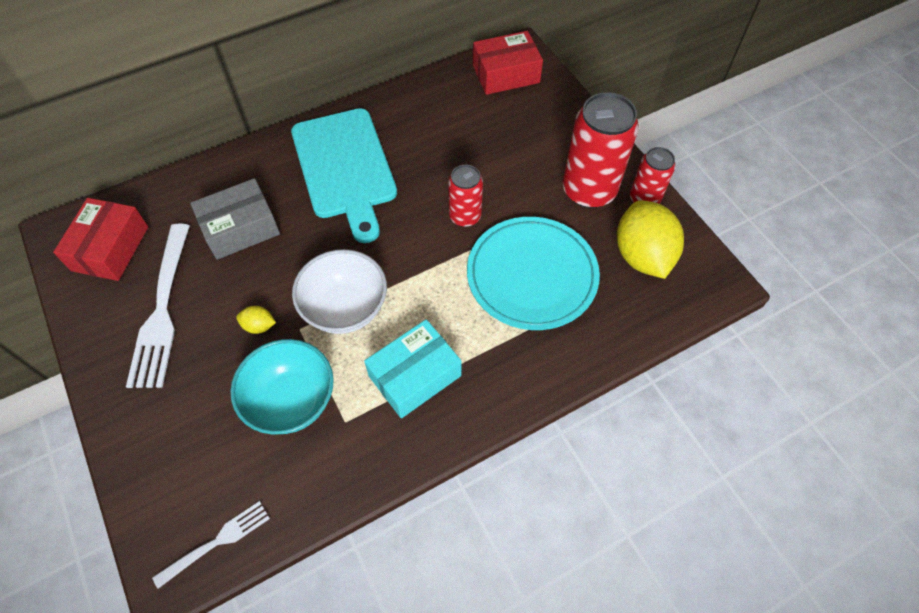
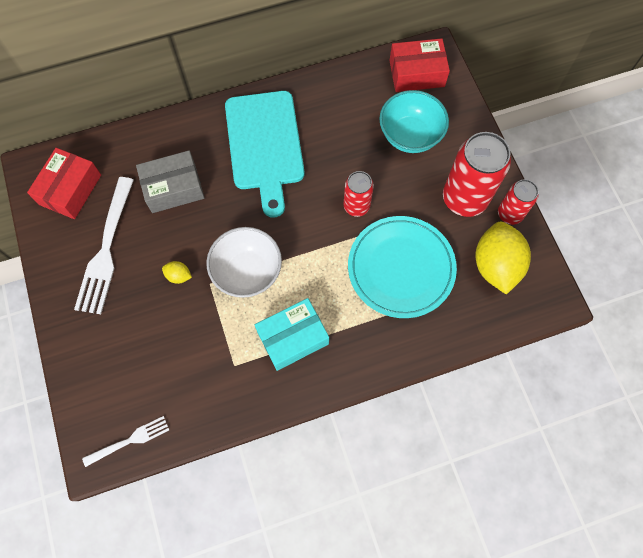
camera: 10 degrees right, 10 degrees up
turquoise bowl [230,339,334,435] -> turquoise bowl moved to [379,90,449,153]

